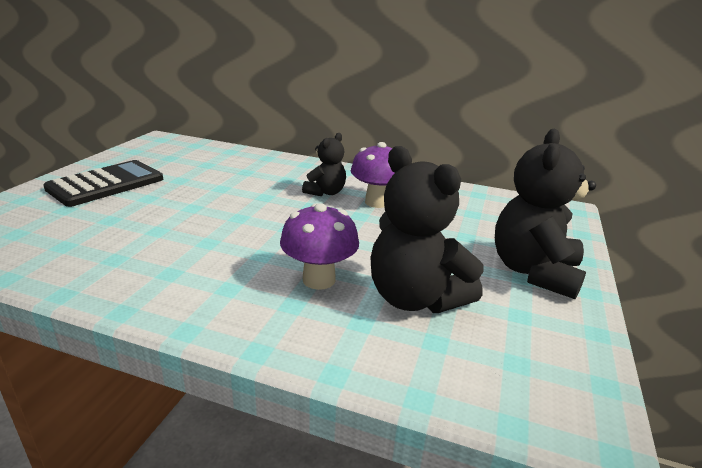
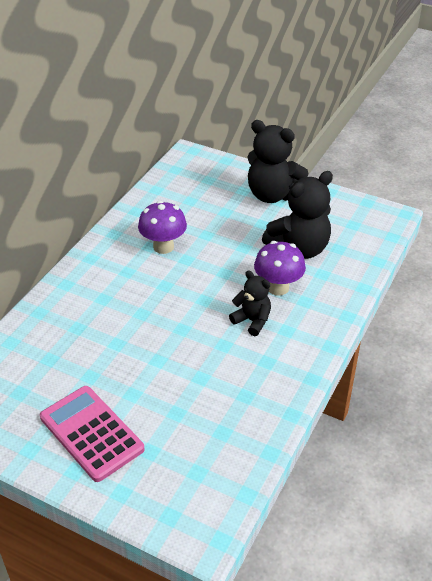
camera: 80 degrees left, 15 degrees up
black calculator [43,160,163,207] -> pink calculator [40,386,145,482]
black teddy bear [302,133,346,196] -> black teddy bear moved to [229,270,271,336]

